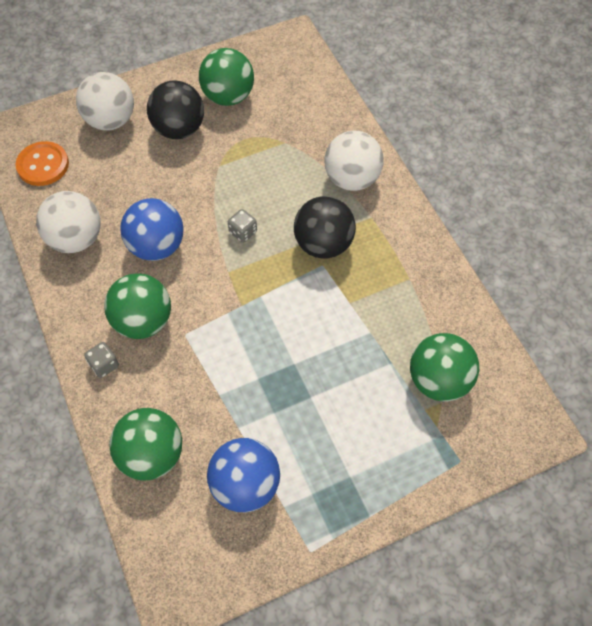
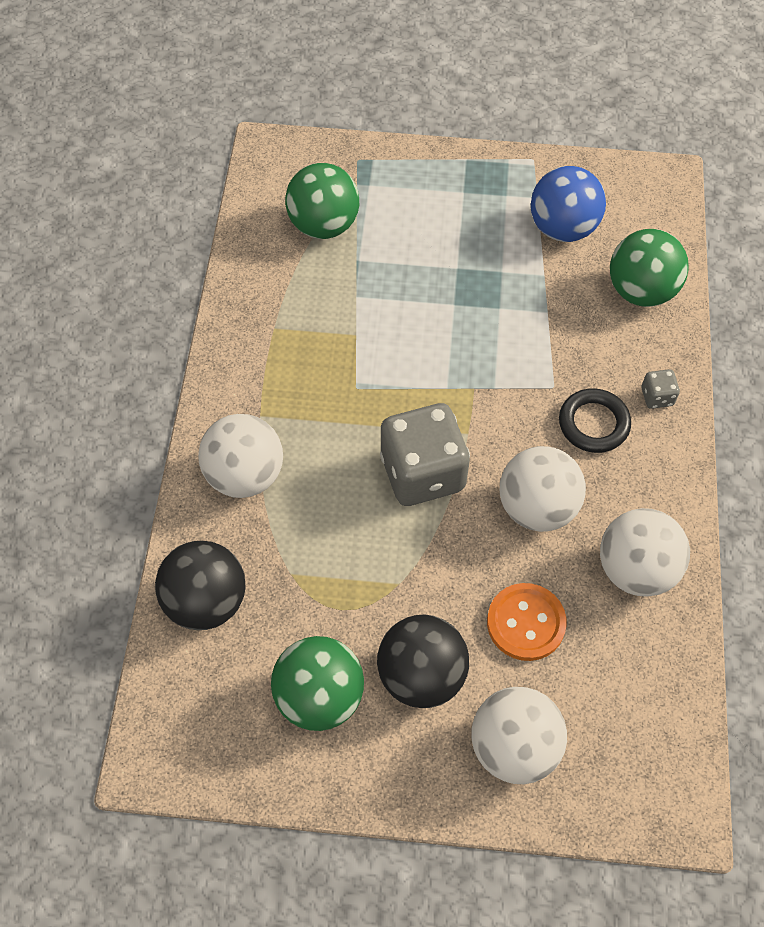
camera: 150 degrees left, 0 degrees up
orange button [15,141,69,186] -> orange button moved to [487,583,567,661]
green ball [104,274,171,339] -> black ring [559,388,631,453]
blue ball [120,198,184,261] -> white ball [500,446,586,532]
grey dice [228,209,257,243] -> grey dice [380,403,470,506], size x2.39
black ball [294,196,356,259] -> black ball moved to [155,541,246,630]

